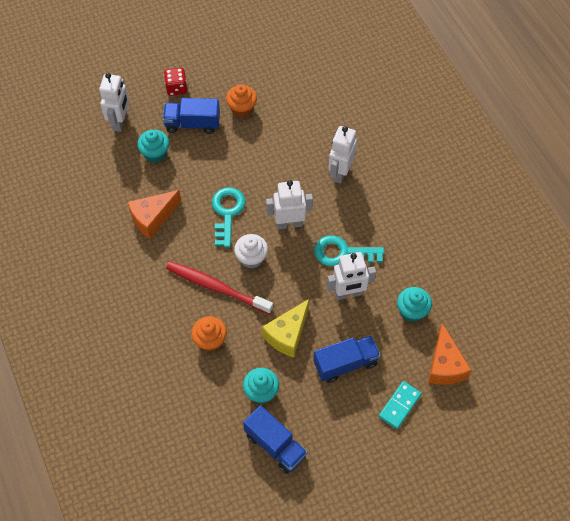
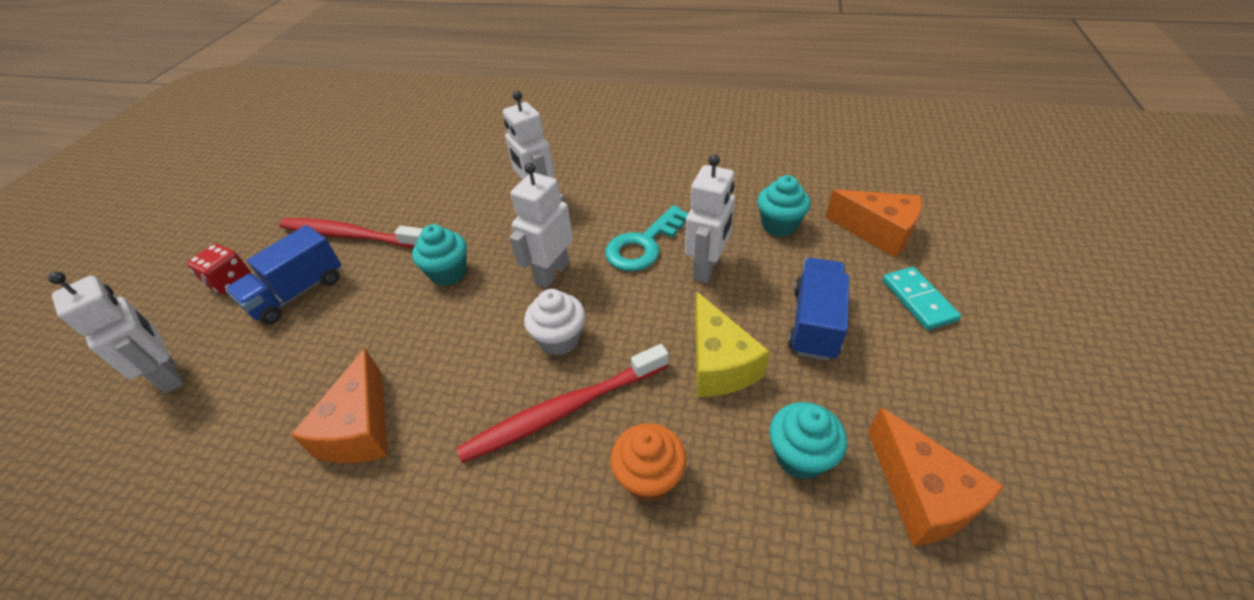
camera: 50 degrees left, 15 degrees down
turquoise cupcake [137,130,169,163] -> turquoise cupcake moved to [412,224,467,286]
turquoise key [212,187,246,248] -> none
orange cupcake [226,84,257,118] -> red toothbrush [279,218,423,248]
blue truck [243,405,307,474] -> orange cheese [868,407,1004,546]

